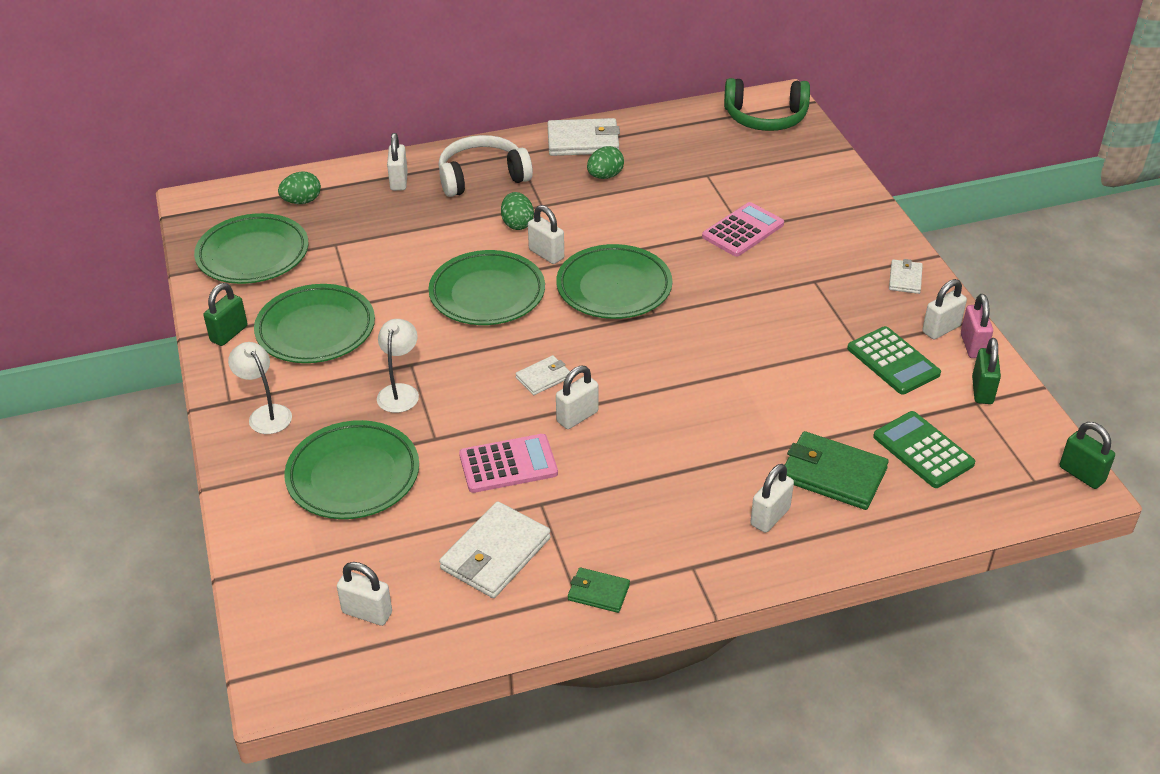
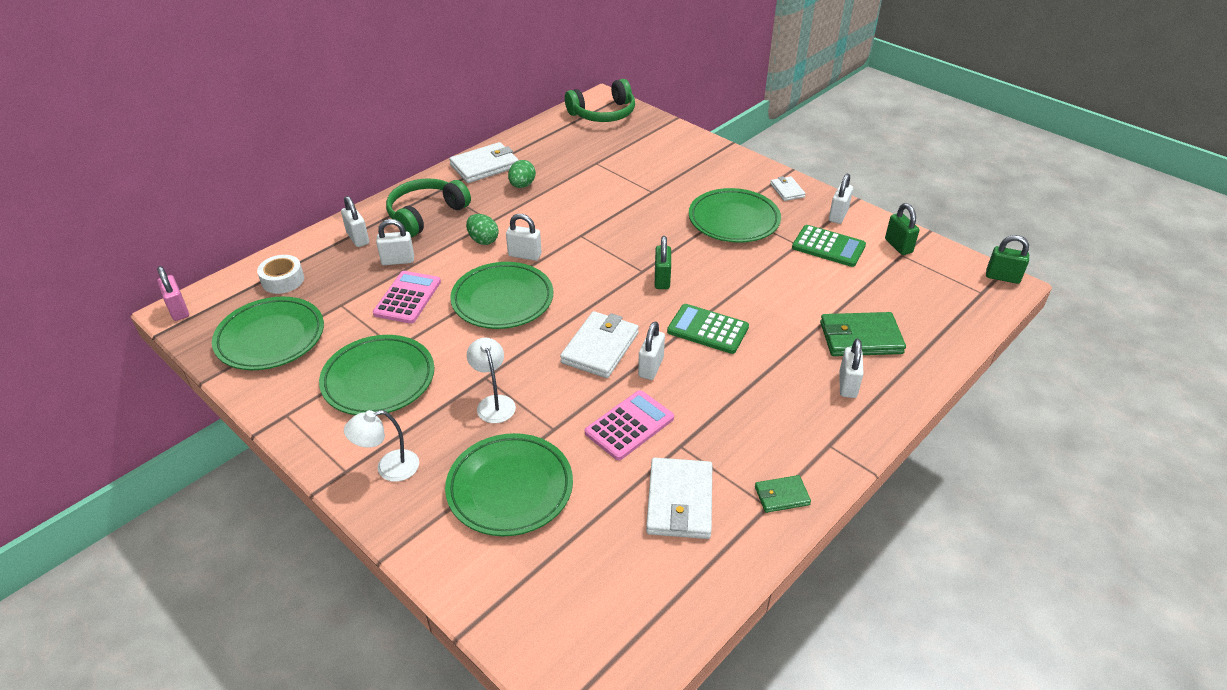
camera: 30 degrees left, 0 degrees up
green padlock [203,283,248,346] -> green padlock moved to [655,236,671,289]
white lamp [228,342,292,434] -> white lamp turned 45 degrees counterclockwise [344,410,419,482]
green egg [278,172,321,204] -> white tape [257,255,304,294]
white padlock [337,562,392,626] -> white padlock moved to [376,219,414,265]
white headphones [439,135,533,197] -> green headphones [386,178,471,237]
white wallet [515,355,570,395] -> white wallet [560,311,639,378], size x1.83
green plate [556,244,672,319] -> green plate moved to [689,188,781,243]
pink calculator [702,202,784,257] -> pink calculator moved to [373,271,441,324]
green calculator [873,411,975,488] -> green calculator moved to [667,304,749,354]
pink padlock [961,294,993,358] -> pink padlock moved to [157,266,189,321]

